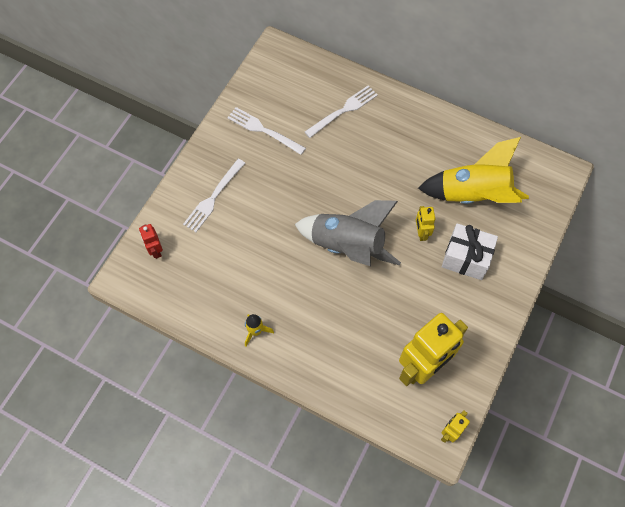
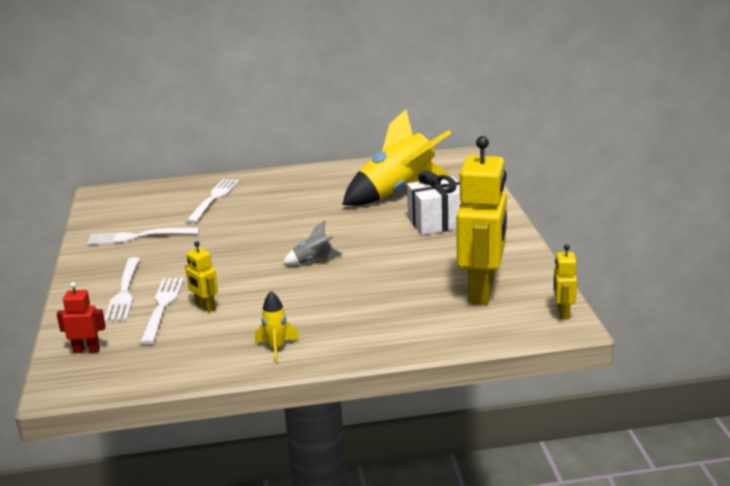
camera: 35 degrees left, 40 degrees down
red robot [139,224,163,259] -> red robot turned 150 degrees clockwise [57,282,106,353]
grey rocket [295,200,401,266] -> grey rocket [283,220,342,265], size x0.43
yellow robot [416,206,435,241] -> yellow robot moved to [185,241,218,312]
none -> white fork [140,278,184,345]

